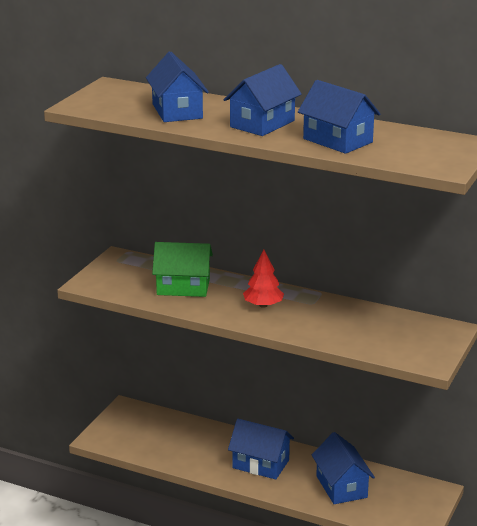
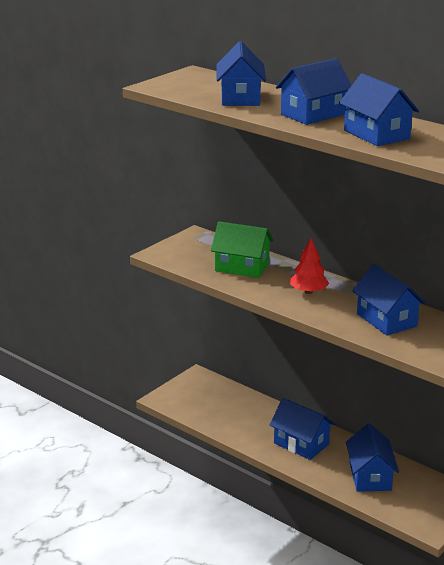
camera: 15 degrees right, 0 degrees up
none -> blue house [352,264,426,336]

